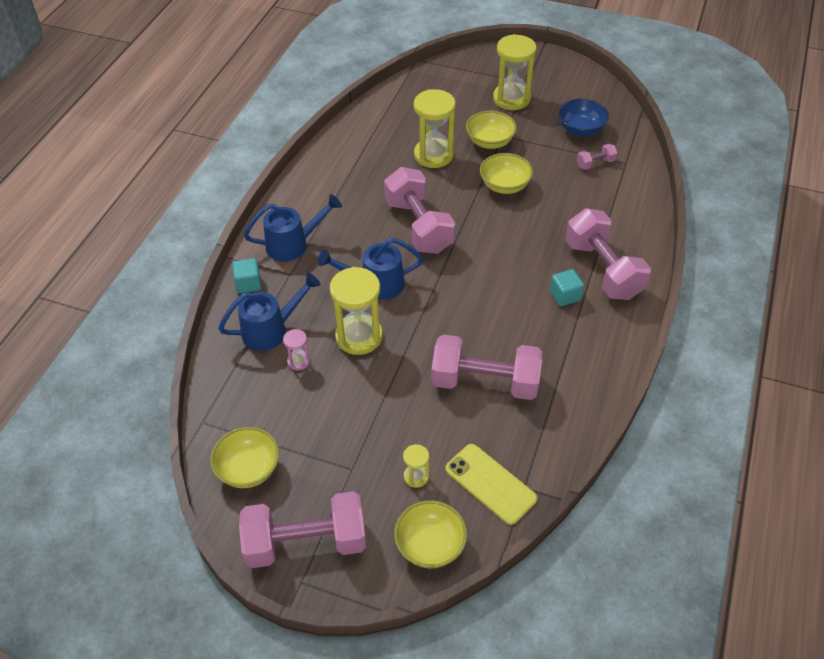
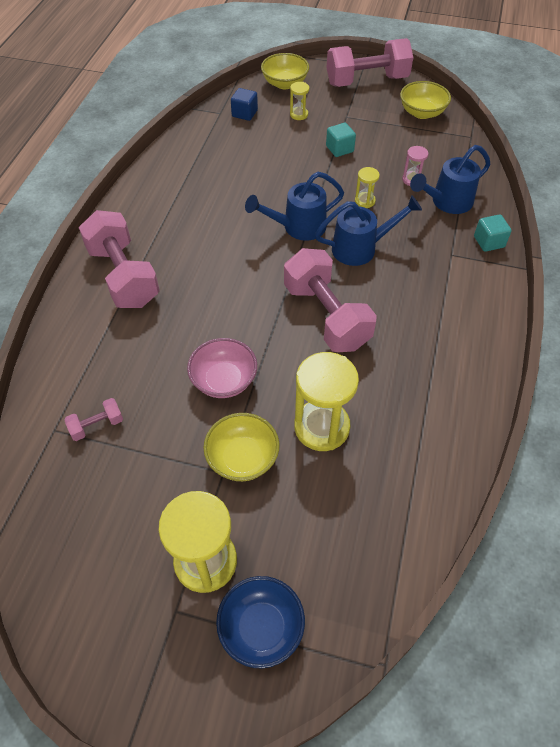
camera: 175 degrees right, 5 degrees up
blue watering can [244,194,342,262] -> blue watering can moved to [245,172,344,241]
yellow hourglass [330,267,383,355] -> yellow hourglass [355,167,380,208], size x0.48
pink dumbbell [431,335,542,400] -> none
yellow phone [445,444,537,525] -> blue cube [231,88,258,121]
yellow bowl [480,153,533,194] -> pink bowl [187,338,257,398]
turquoise cube [550,269,584,306] -> turquoise cube moved to [326,123,356,157]
blue bowl [558,99,609,136] -> blue bowl moved to [216,576,305,668]

